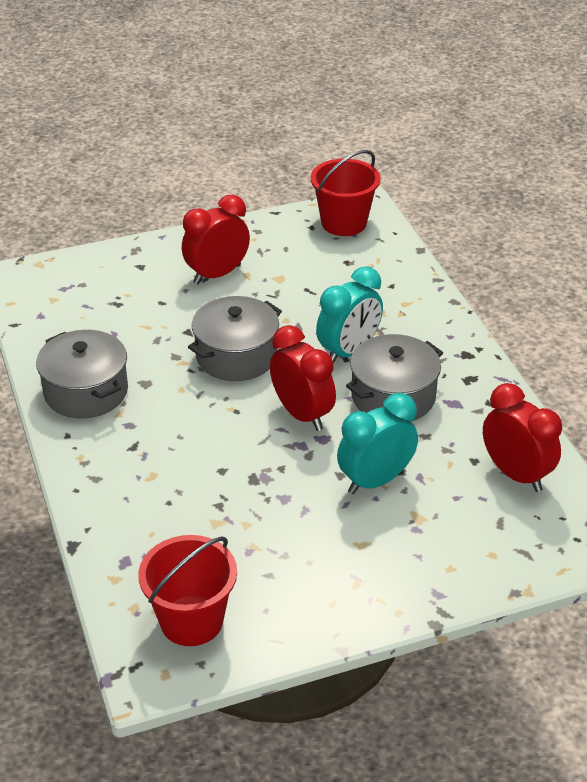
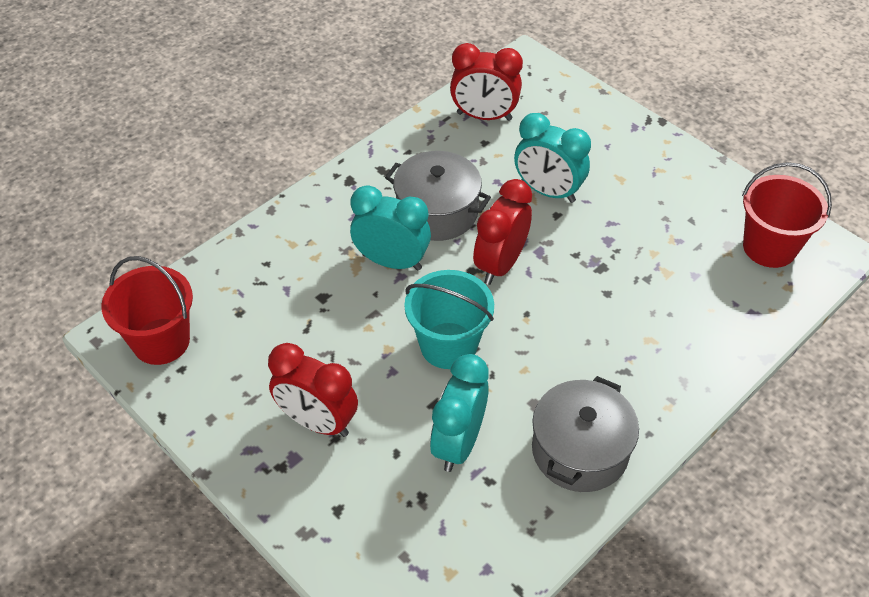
camera: 115 degrees left, 10 degrees up
grey pot [188,296,282,381] -> turquoise bucket [404,270,494,369]
red clock [483,383,562,492] -> red clock turned 105 degrees counterclockwise [450,43,523,121]
none -> turquoise clock [430,354,489,472]

